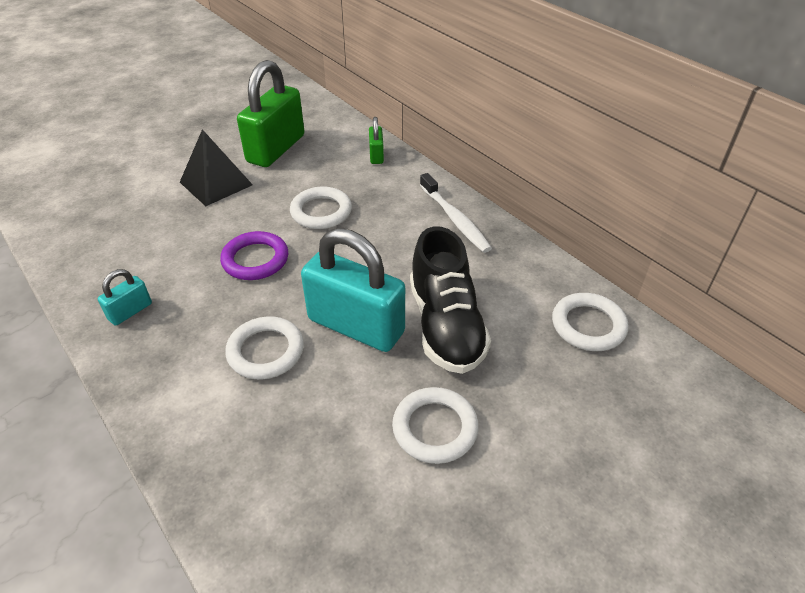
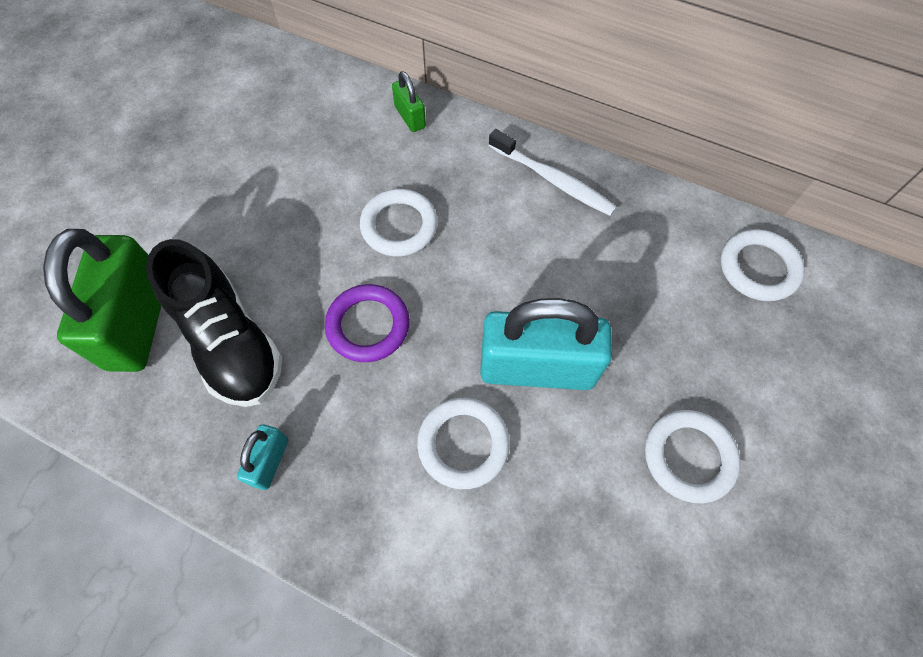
camera: 25 degrees left, 20 degrees up
black pyramid [180,129,253,206] -> none
green padlock [237,60,304,167] -> green padlock moved to [43,229,161,372]
black shoe [410,226,491,374] -> black shoe moved to [146,239,282,407]

